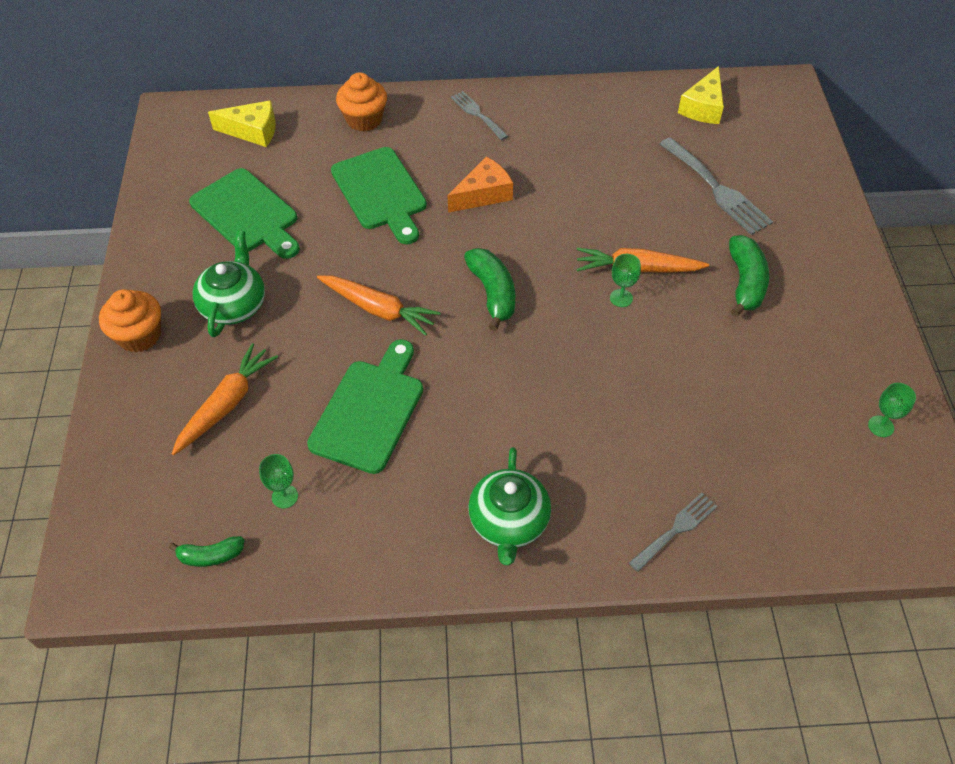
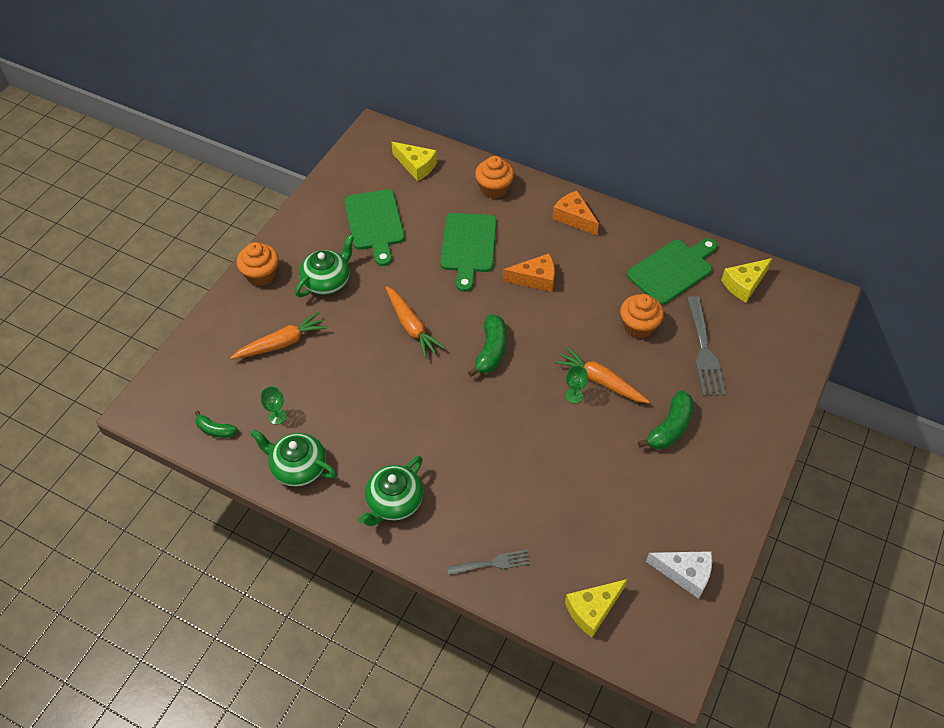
camera: 30 degrees right, 0 degrees up
green cutting board [307,339,423,474] -> green cutting board moved to [627,238,717,305]
grey fork [451,91,508,141] -> orange cheese [552,191,599,235]
green goblet [868,383,916,437] -> white cheese [646,551,712,599]
none -> green teapot [250,429,337,487]
none -> yellow cheese [565,579,627,637]
none -> orange cupcake [620,294,664,339]

